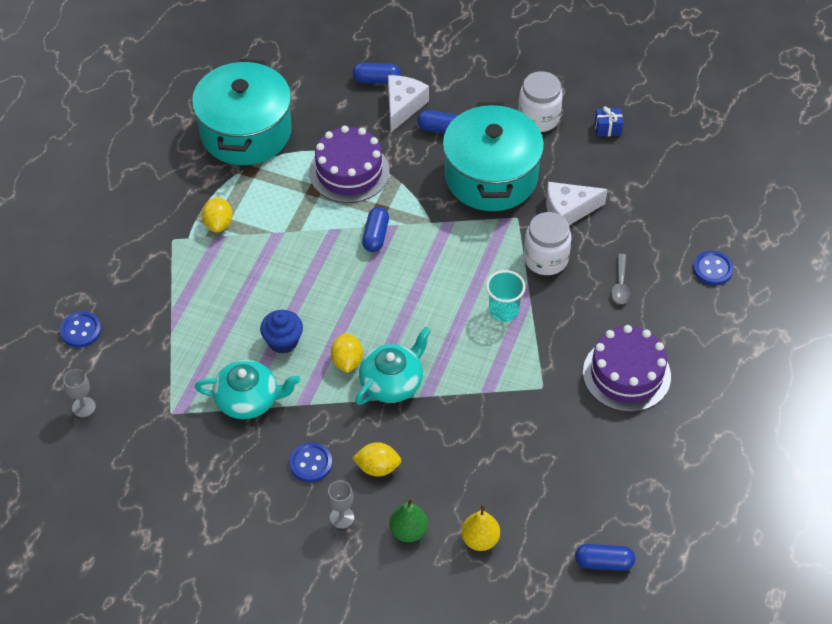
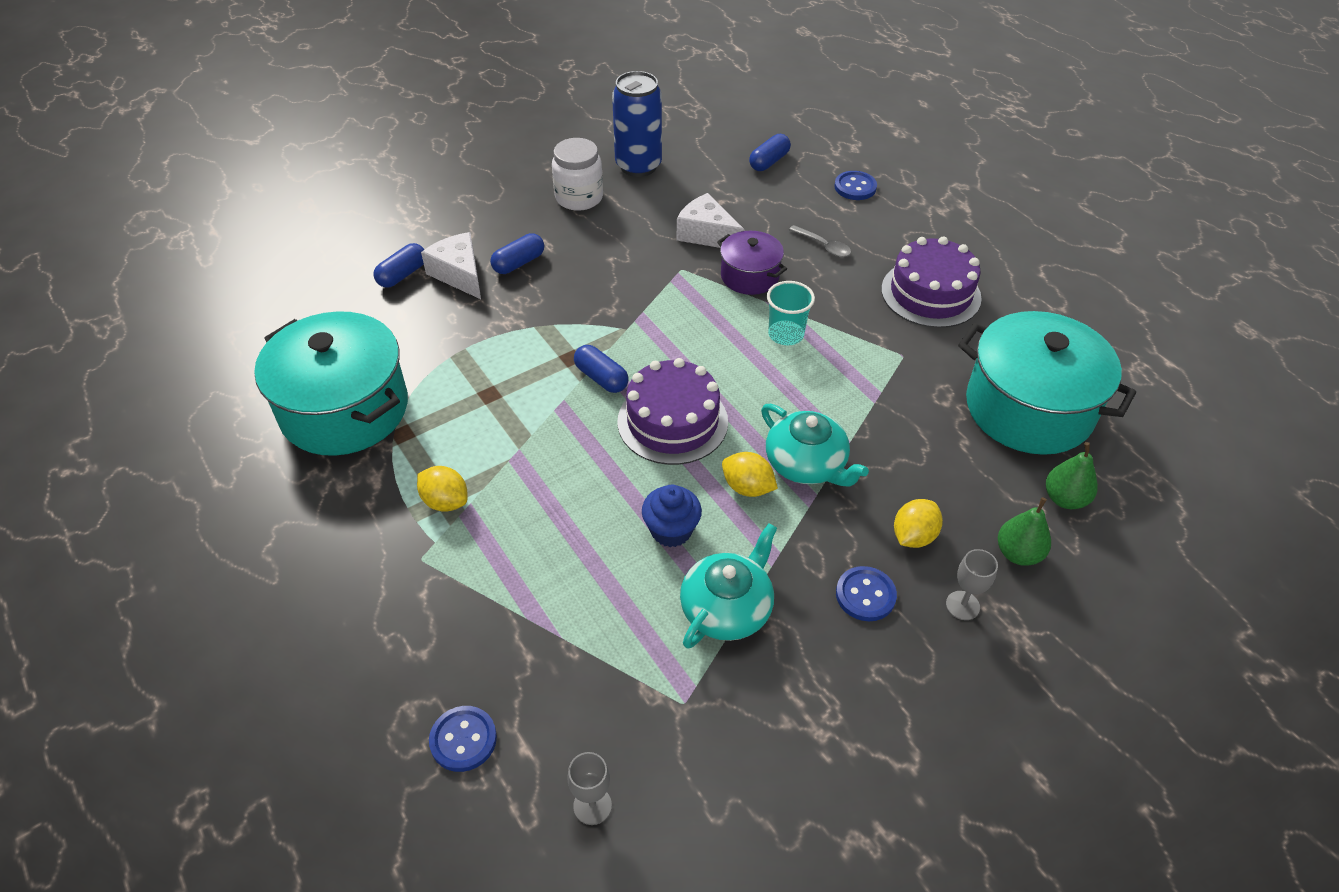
camera: 55 degrees left, 5 degrees down
purple cake [309,126,389,203] -> purple cake moved to [618,358,728,465]
turquoise teapot [355,327,431,405] -> turquoise teapot turned 150 degrees clockwise [761,404,869,487]
turquoise pot [443,102,544,211] -> turquoise pot moved to [958,311,1136,455]
yellow pear [461,504,500,551] -> green pear [1046,442,1098,509]
white jar [524,212,571,275] -> purple pot [717,231,787,295]
white cheese [546,182,608,225] -> white cheese turned 105 degrees clockwise [677,193,745,248]
blue capsule [575,544,635,571] -> blue capsule moved to [749,134,791,171]
blue gift [595,106,623,137] -> blue can [612,71,662,177]

